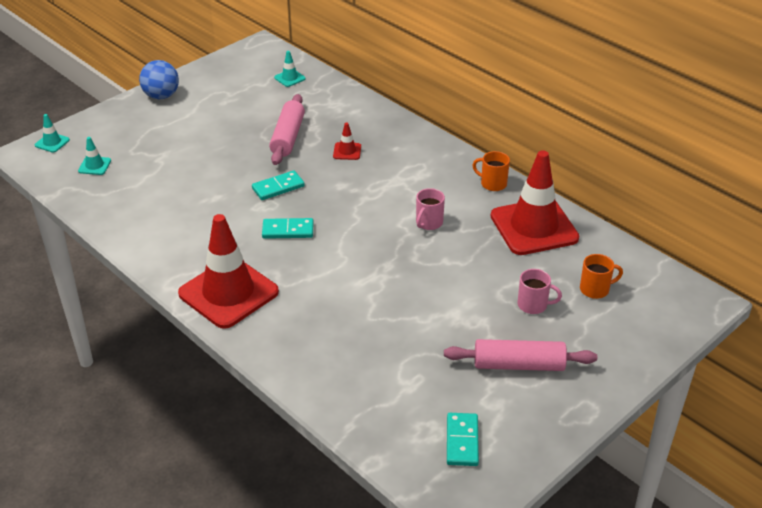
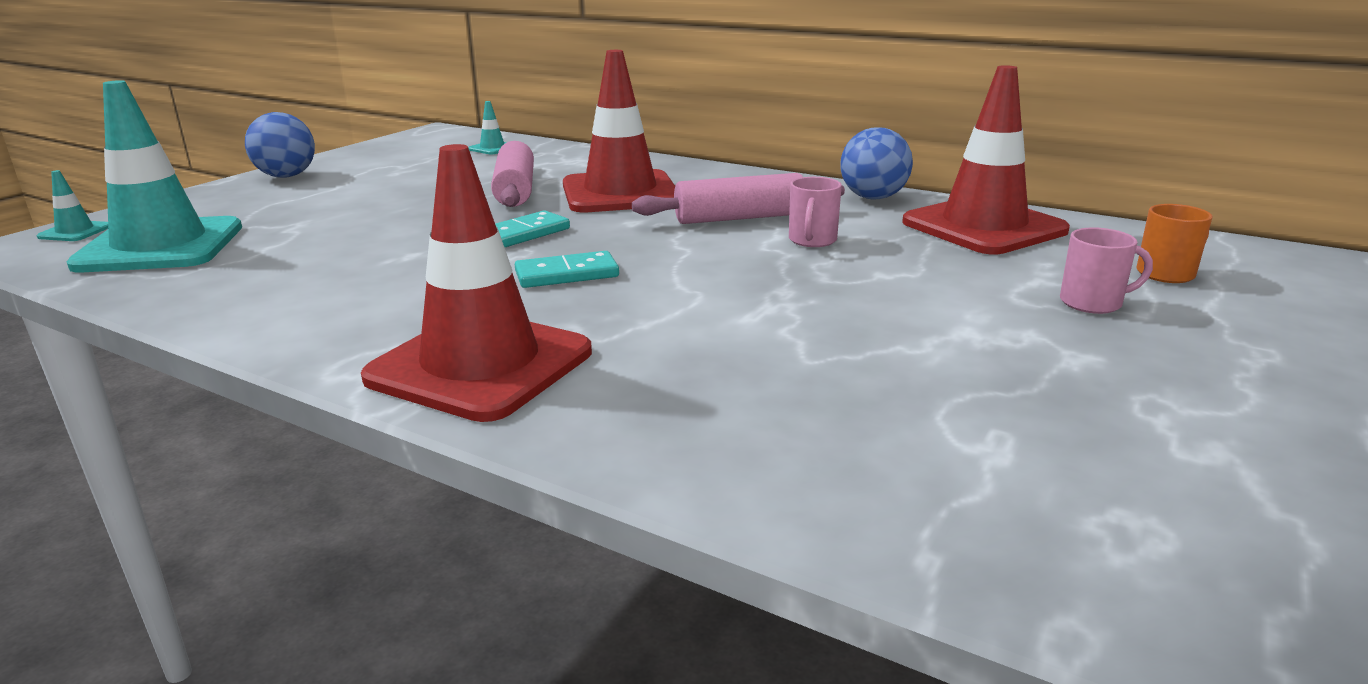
camera: 15 degrees left, 15 degrees down
turquoise traffic cone [78,137,111,175] -> turquoise traffic cone [67,80,242,272], size x2.47
red traffic cone [333,123,361,160] -> red traffic cone [563,50,675,212], size x2.47
pink rolling pin [444,339,597,371] -> pink rolling pin moved to [632,173,845,224]
turquoise domino [447,413,479,466] -> none
orange mug [473,151,510,191] -> blue ball [840,127,913,200]

